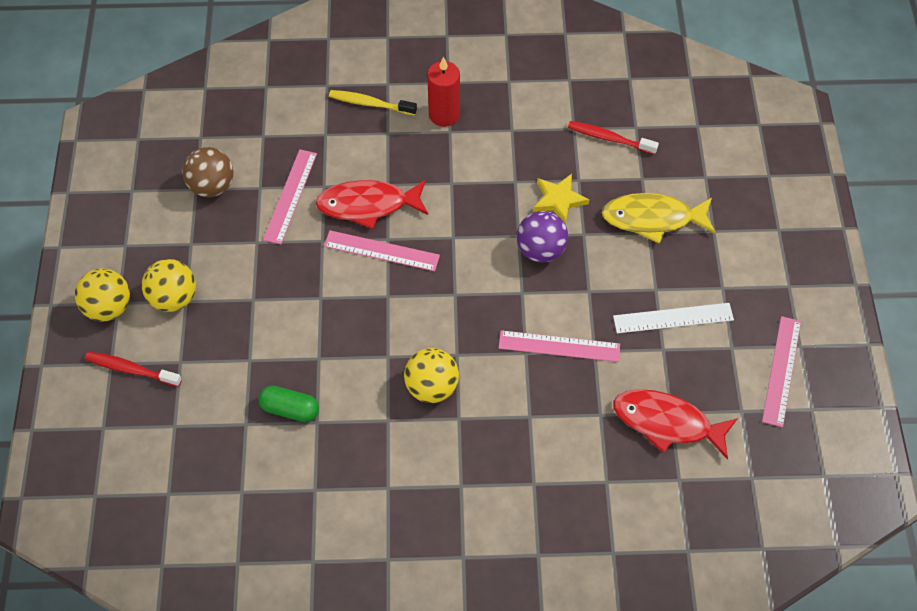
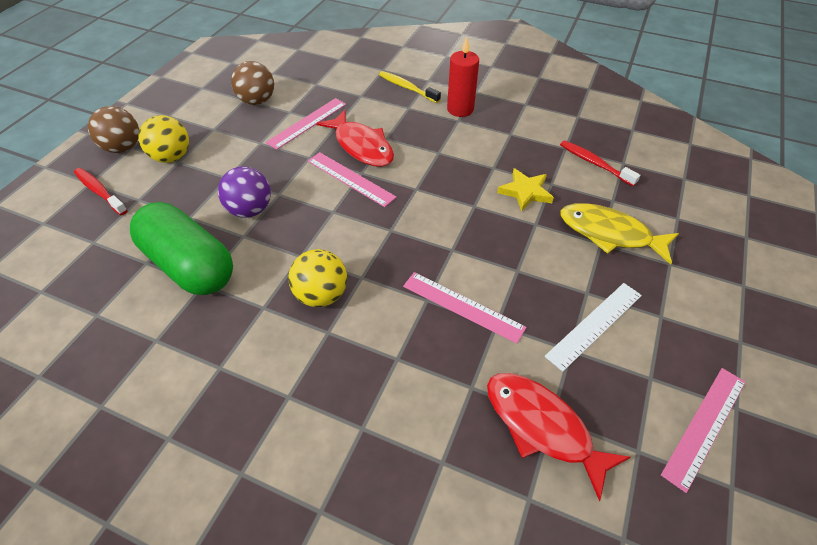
camera: 25 degrees right, 10 degrees down
yellow ball [75,268,130,321] -> brown ball [88,106,139,153]
green capsule [258,386,319,422] -> green capsule [130,202,233,295], size x2.05
red fish [316,180,428,229] -> red fish turned 150 degrees counterclockwise [316,110,394,167]
purple ball [517,211,568,263] -> purple ball moved to [218,166,271,218]
white ruler [613,303,734,333] -> white ruler turned 60 degrees counterclockwise [545,283,642,372]

